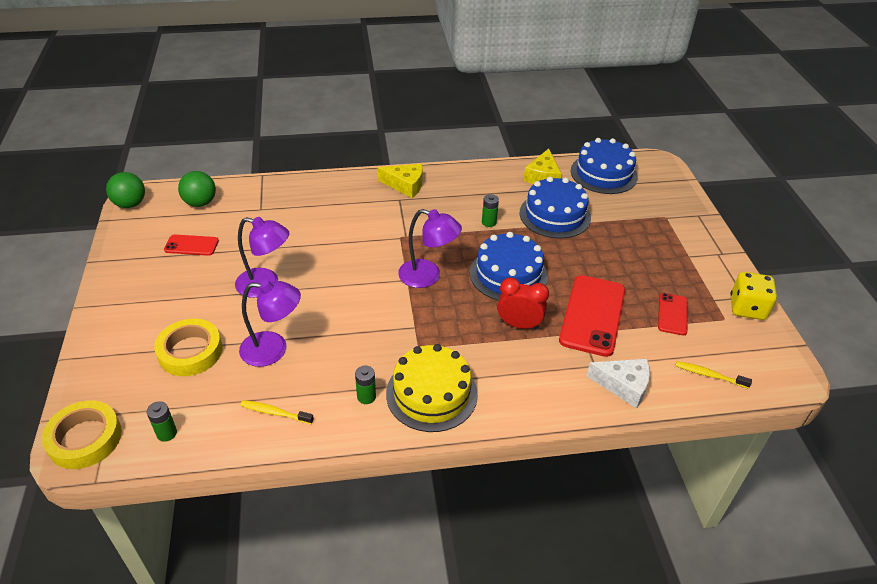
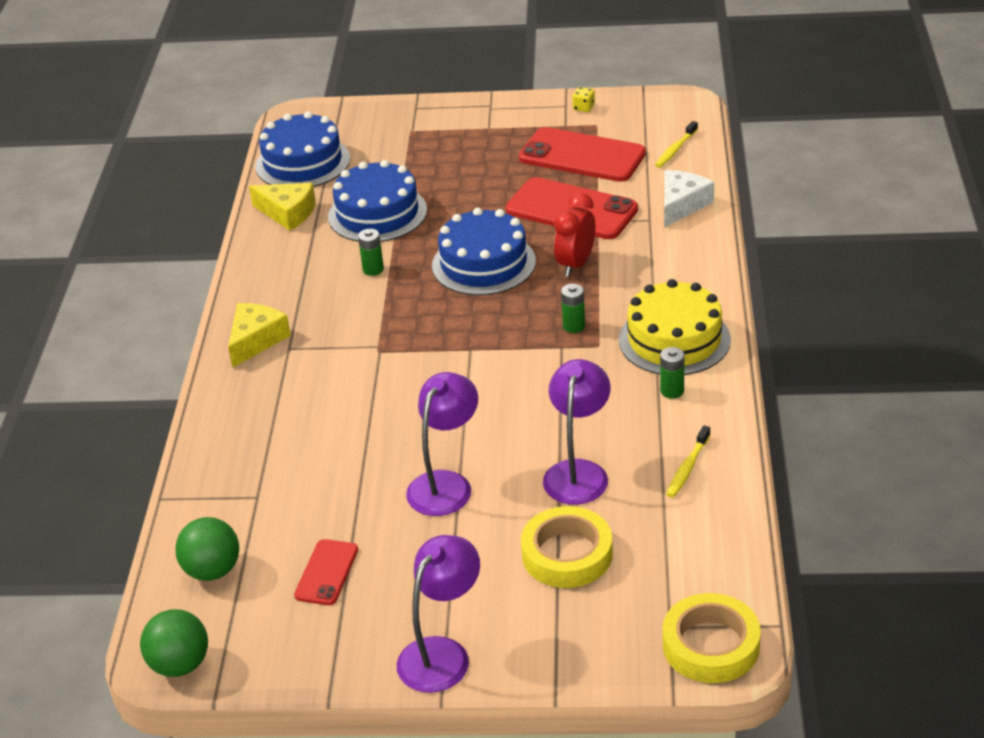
camera: 75 degrees left, 5 degrees down
green battery [147,401,177,442] -> green battery moved to [561,284,585,333]
purple lamp [398,209,462,288] -> purple lamp moved to [397,535,480,693]
red phone [658,293,688,335] -> red phone [519,127,646,182], size x1.89
yellow dice [730,272,777,320] -> yellow dice [572,87,595,112], size x0.47

